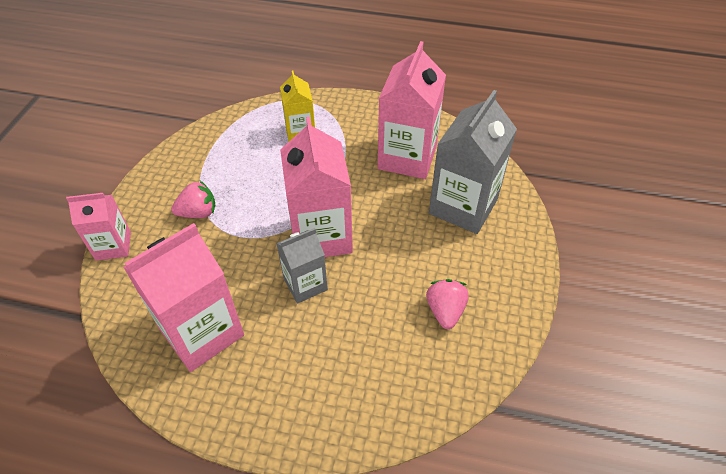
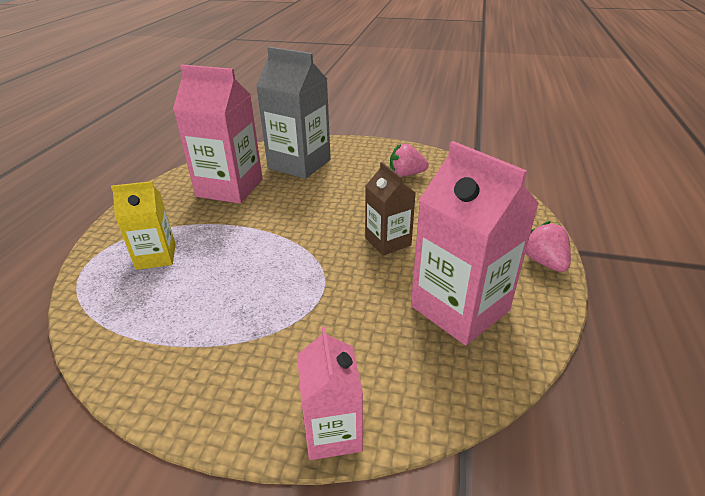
camera: 90 degrees left, 15 degrees down
pink strawberry [171,181,216,218] -> pink strawberry moved to [525,221,571,272]
grey carton [276,228,328,304] -> brown carton [365,162,416,255]
pink carton [280,117,353,257] -> none

